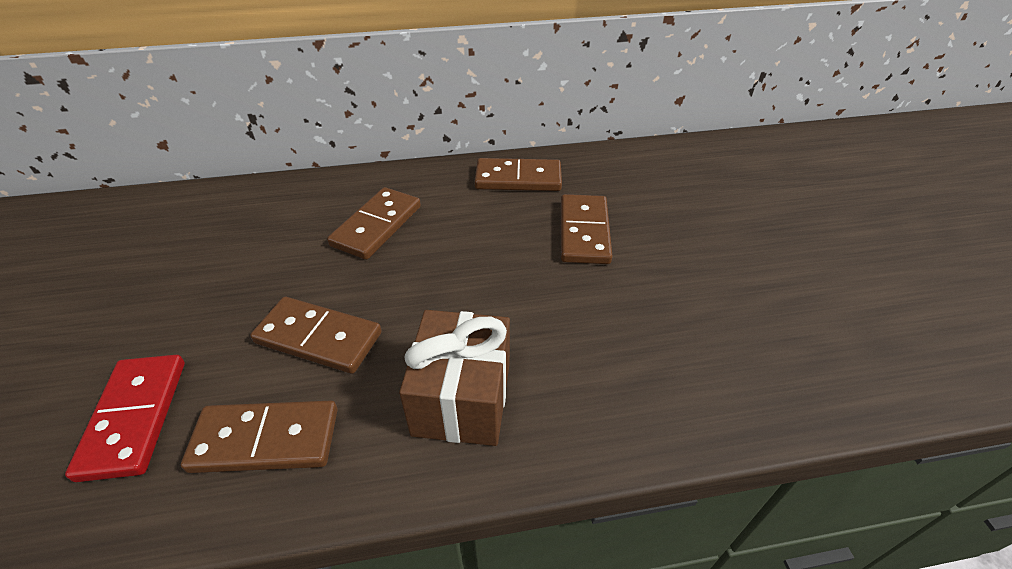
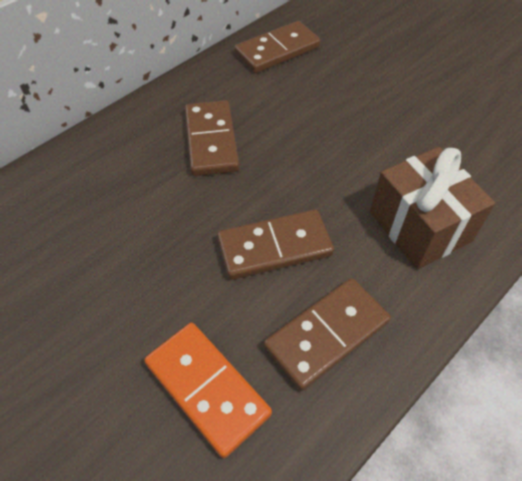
camera: 35 degrees left, 10 degrees up
red domino [65,355,185,482] -> orange domino [144,323,272,458]
brown domino [561,194,613,264] -> none

